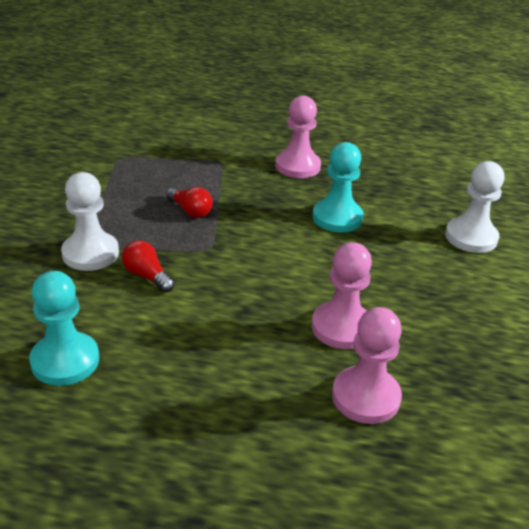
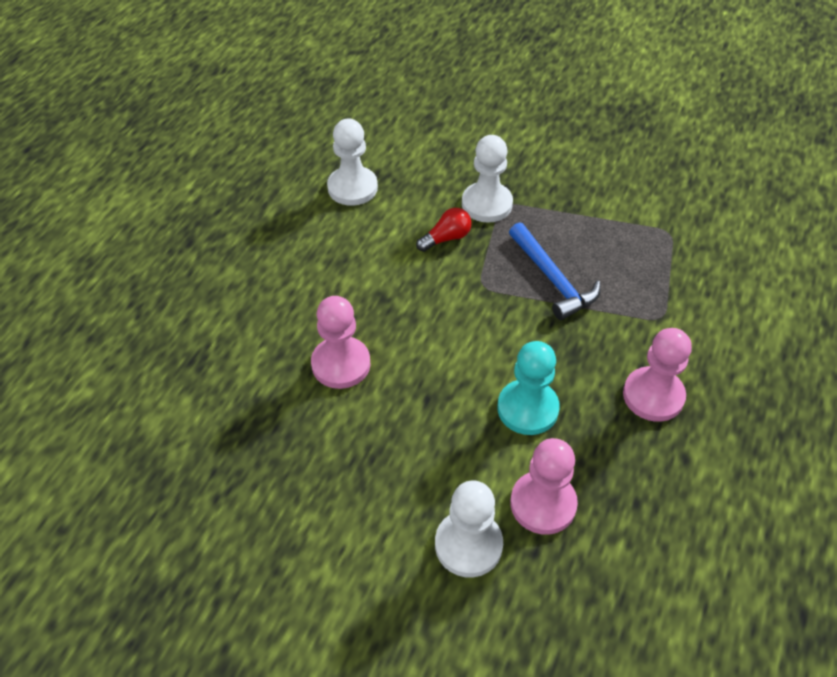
camera: 105 degrees right, 15 degrees up
turquoise pawn [29,271,99,386] -> white pawn [327,119,378,206]
red light bulb [166,187,213,218] -> blue hammer [509,222,601,320]
pink pawn [332,307,402,424] -> pink pawn moved to [510,438,578,535]

